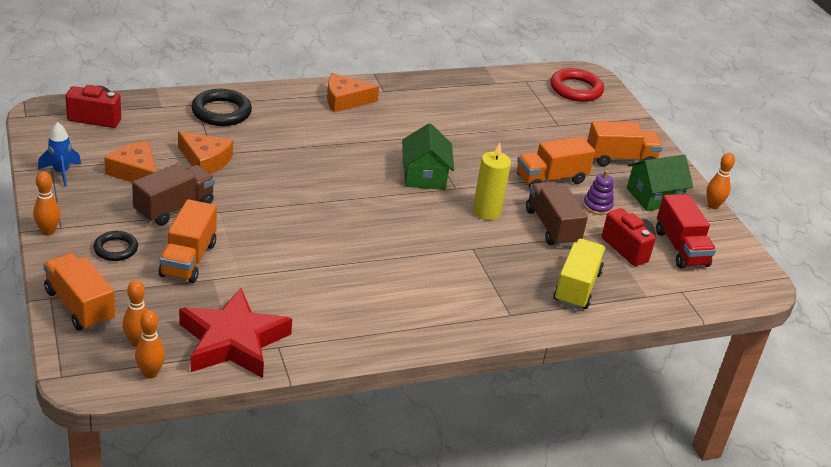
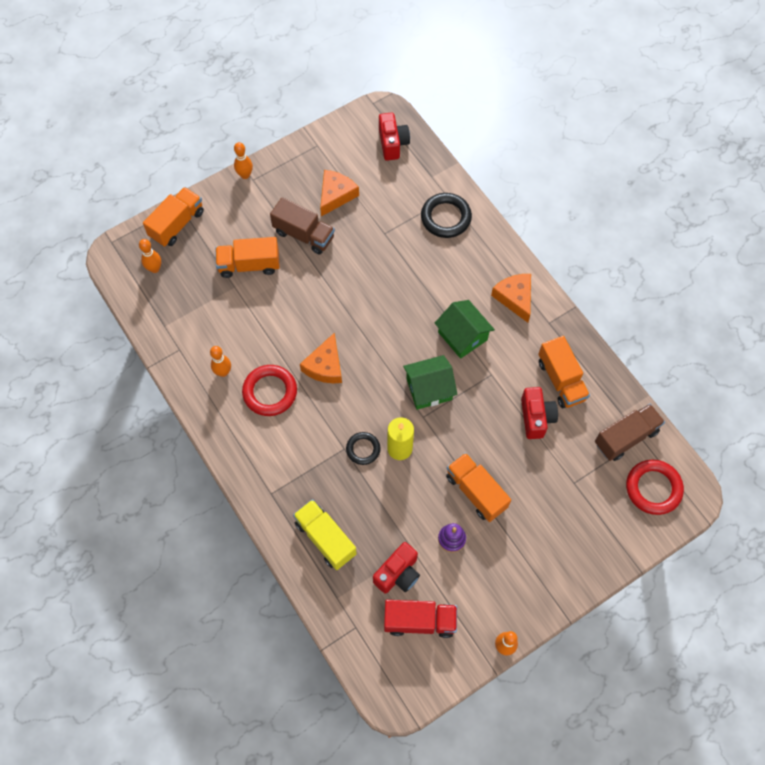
camera: 80 degrees right, 30 degrees up
blue rocket [38,122,81,187] -> none
black ring [93,231,138,261] -> black ring moved to [346,432,381,465]
orange bowling pin [135,310,165,379] -> orange bowling pin moved to [210,346,231,377]
orange cheese [178,131,233,174] -> orange cheese moved to [300,333,342,383]
red star [179,288,292,378] -> none
brown truck [526,182,588,247] -> brown truck moved to [595,404,665,461]
yellow truck [553,239,606,310] -> yellow truck turned 135 degrees counterclockwise [293,499,357,570]
orange truck [587,121,663,167] -> orange truck moved to [538,336,590,408]
green house [627,155,693,211] -> green house moved to [435,300,495,359]
red truck [656,194,716,268] -> red truck turned 150 degrees counterclockwise [384,600,457,638]
none -> red ring [242,365,297,416]
none -> red camera [521,387,558,439]

